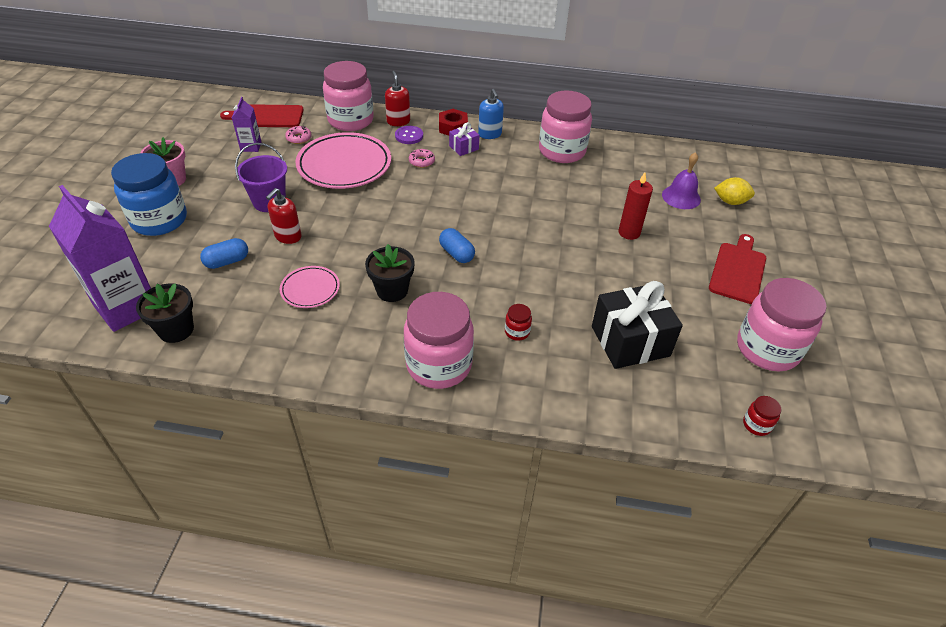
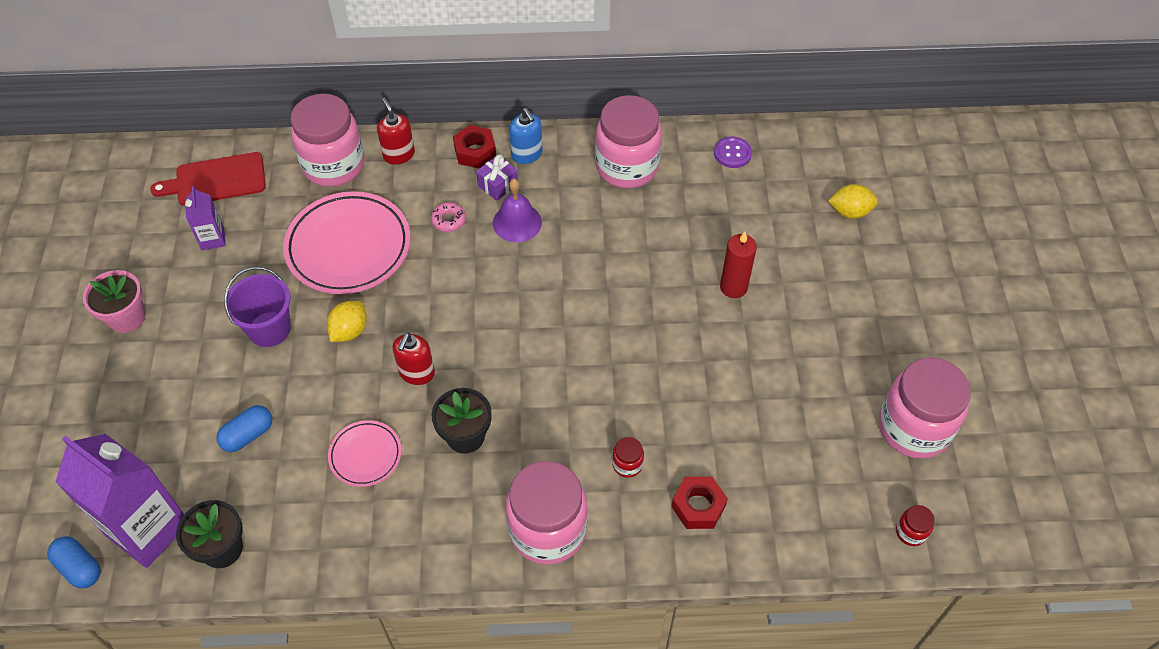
camera: 10 degrees left, 10 degrees up
blue jar [111,153,187,236] -> none
red soap dispenser [266,188,302,244] -> red soap dispenser moved to [393,332,435,385]
pink donut [285,126,312,144] -> none
purple button [395,126,423,144] -> purple button moved to [714,136,752,168]
blue capsule [439,228,475,263] -> blue capsule moved to [47,536,101,588]
black gift [592,281,683,369] -> none
purple bell [662,152,701,209] -> purple bell moved to [493,179,542,242]
red cutting board [709,234,766,304] -> none
none -> yellow lemon [327,301,367,342]
none -> red nut [671,477,728,529]

